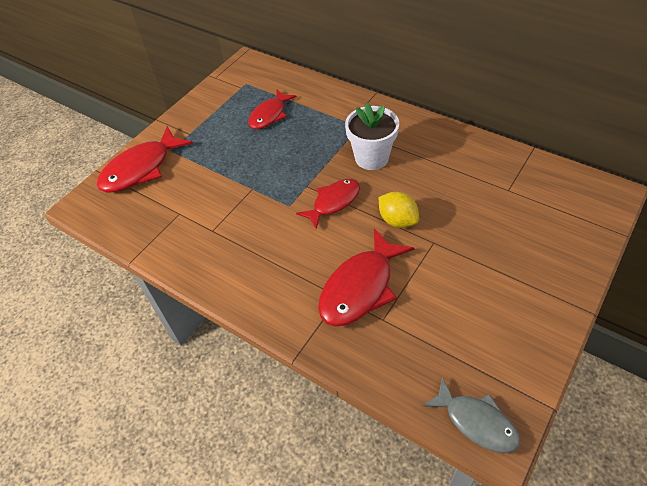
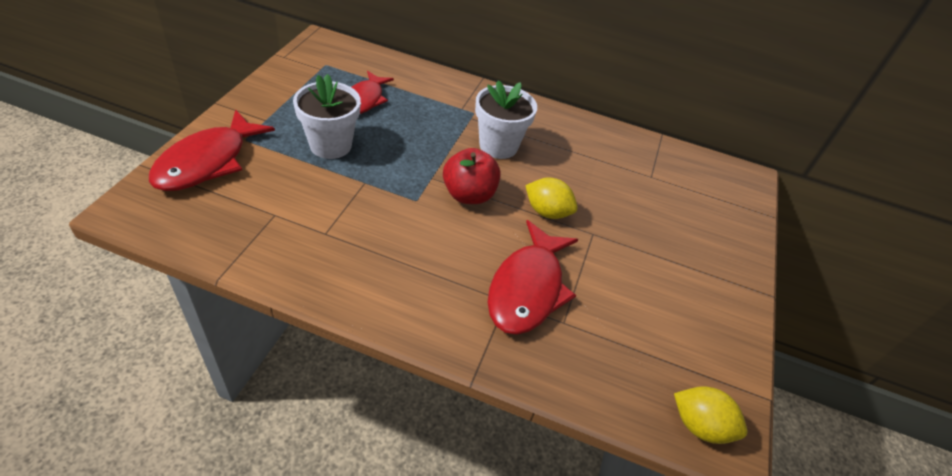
camera: 25 degrees left, 5 degrees down
red fish [296,179,360,229] -> red apple [443,148,501,204]
grey fish [423,377,520,453] -> yellow lemon [674,386,747,444]
none -> white flower pot [293,74,361,159]

